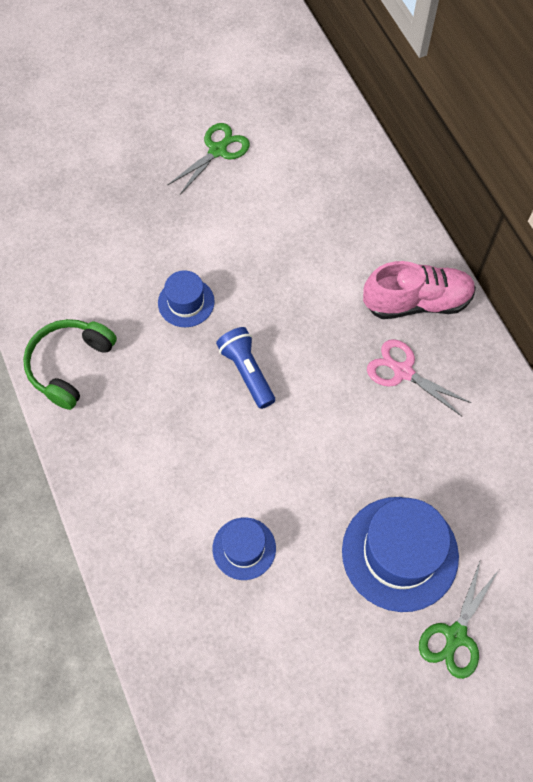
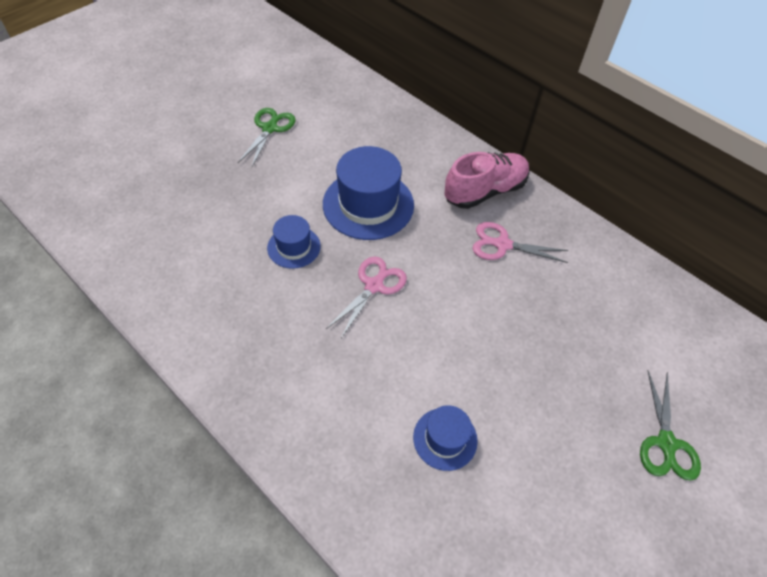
camera: 25 degrees left, 10 degrees down
green headphones [23,319,117,410] -> none
blue flashlight [216,327,275,409] -> pink scissors [326,256,407,338]
blue hat [342,497,459,612] -> blue hat moved to [323,146,414,240]

